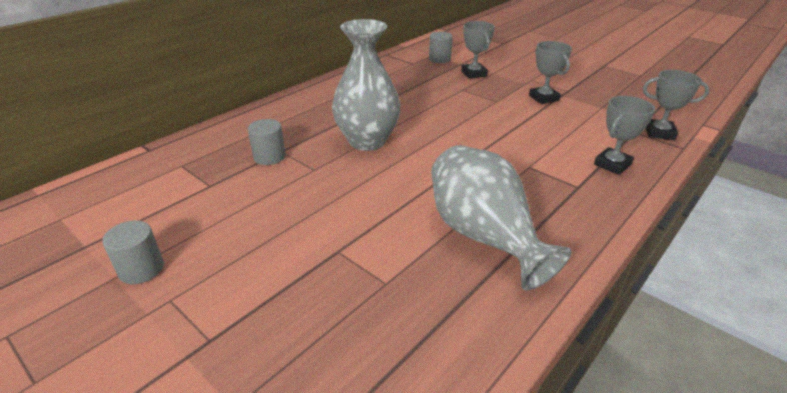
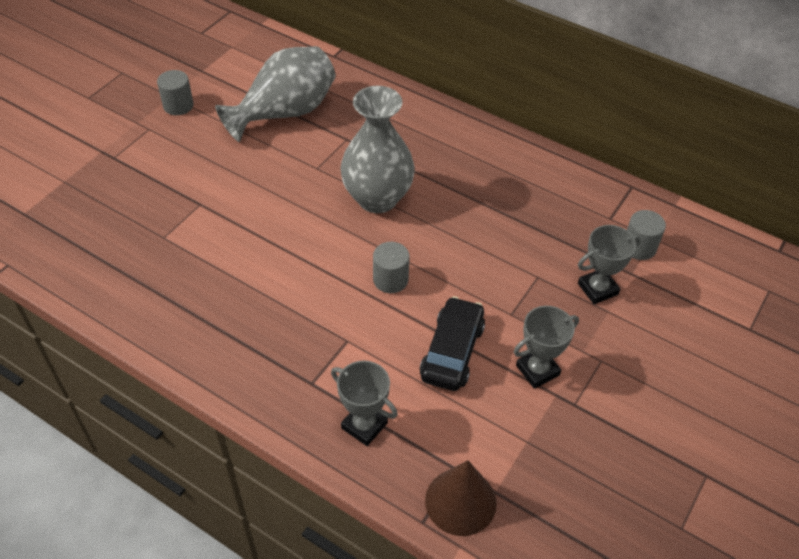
camera: 80 degrees right, 15 degrees up
grey cylinder [248,119,286,165] -> grey cylinder moved to [373,242,410,293]
grey vase [431,145,571,290] -> grey vase moved to [215,46,336,142]
grey trophy [643,70,710,140] -> brown cone [425,460,497,536]
none -> black car [420,296,485,391]

